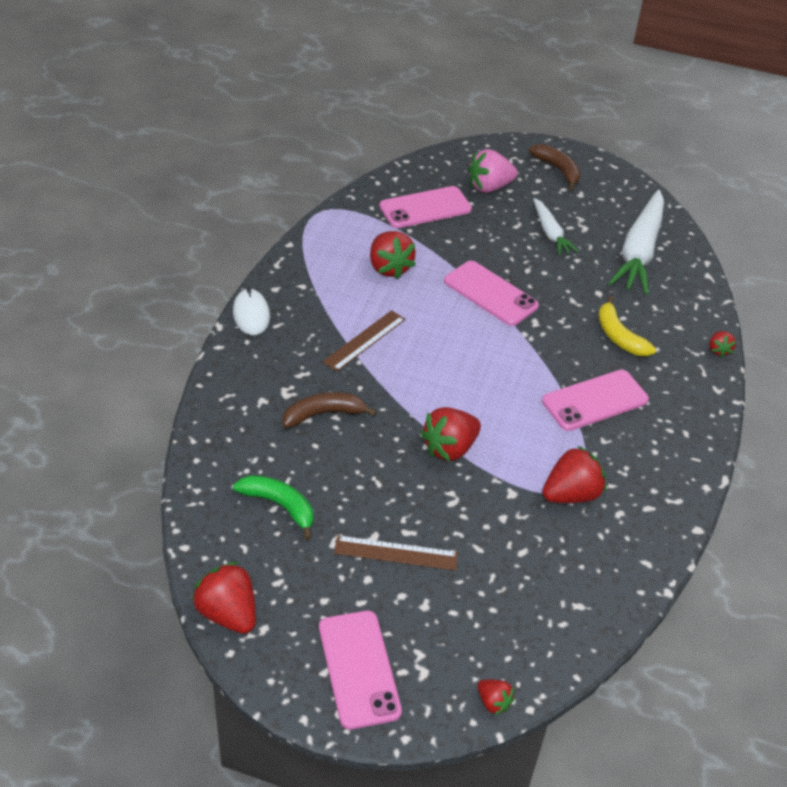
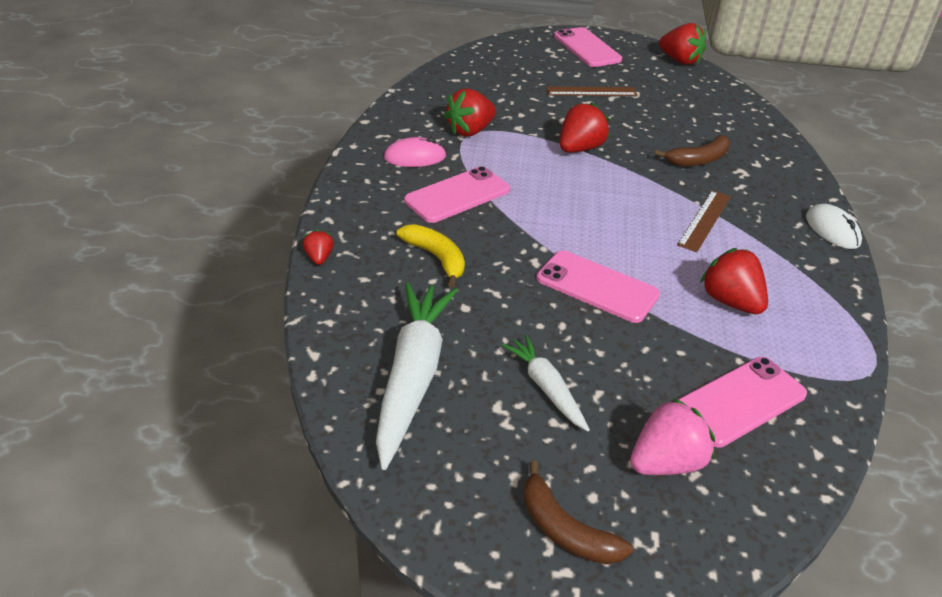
camera: 170 degrees right, 5 degrees down
green banana [233,475,313,540] -> none
red strawberry [477,679,515,715] -> none
none -> pink mouse [384,137,446,167]

